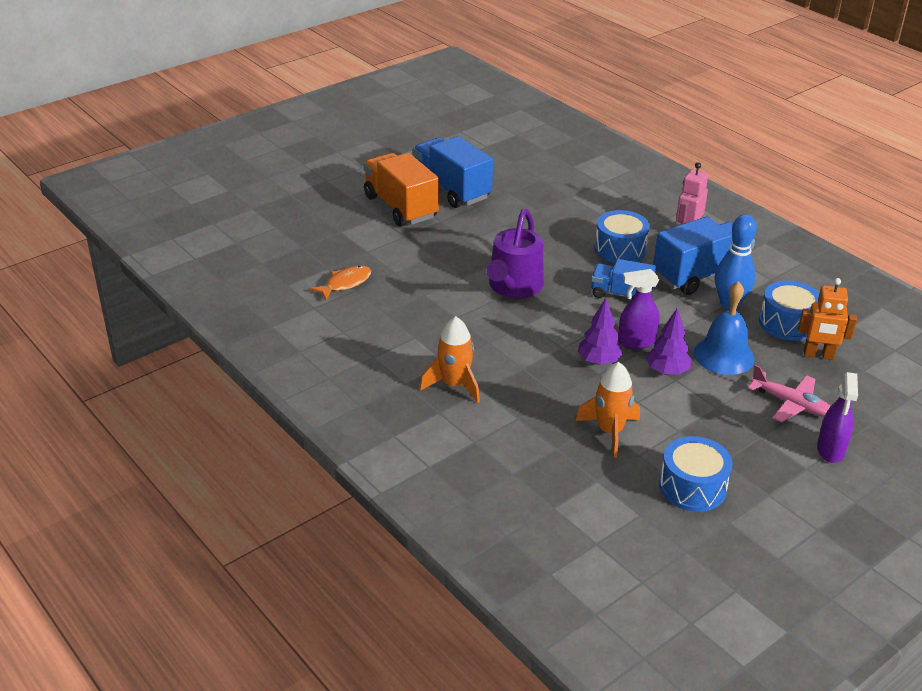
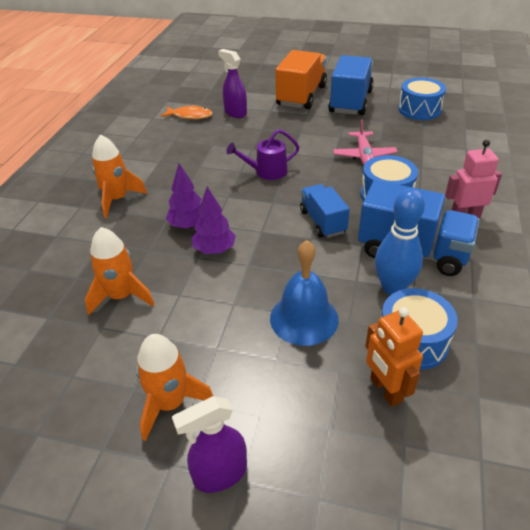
camera: 55 degrees right, 5 degrees up
purple watering can [486,209,544,298] -> purple watering can [226,129,300,180], size x0.64
purple spray bottle [618,269,659,349] -> purple spray bottle moved to [218,49,247,118]
purple tree [646,308,691,375] -> purple tree moved to [166,164,201,229]
blue drum [659,436,733,512] -> blue drum moved to [398,78,446,120]
pink plane [748,365,831,422] -> pink plane moved to [333,119,398,165]
none -> orange rocket [136,334,213,441]

